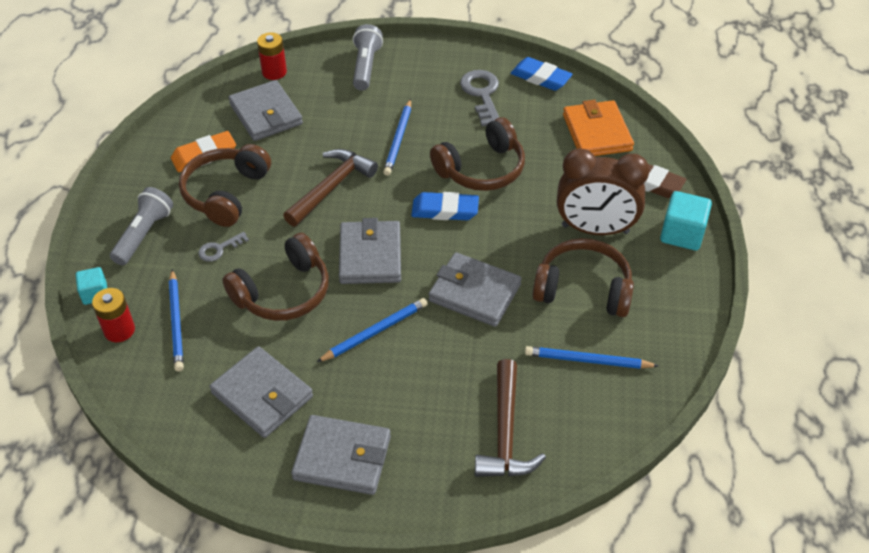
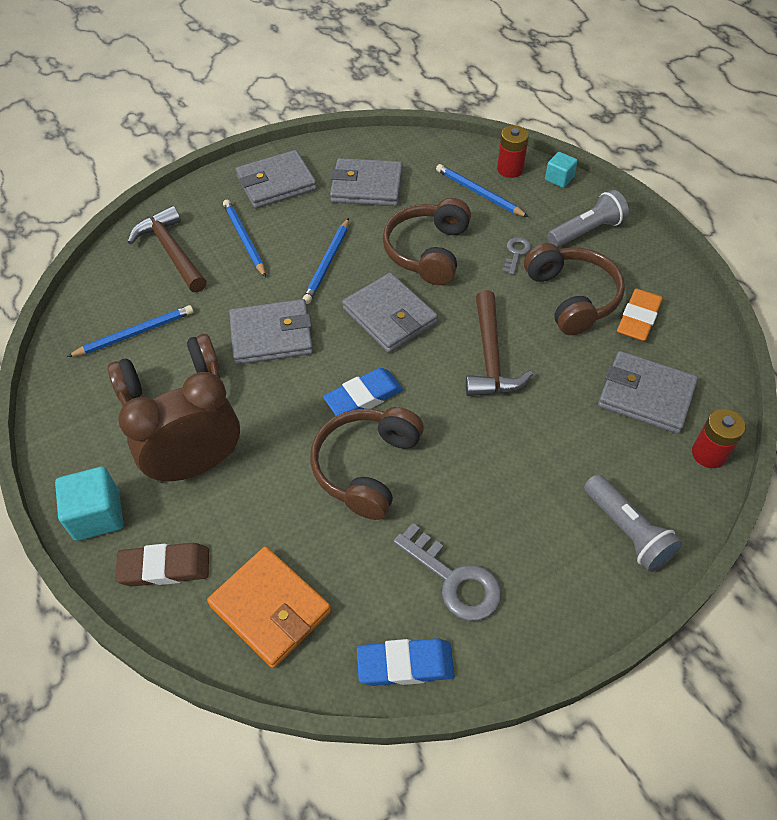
camera: 145 degrees right, 5 degrees up
grey flashlight [110,187,173,265] -> grey flashlight turned 105 degrees counterclockwise [547,190,629,248]
blue pencil [383,99,411,176] -> blue pencil moved to [223,200,266,277]

